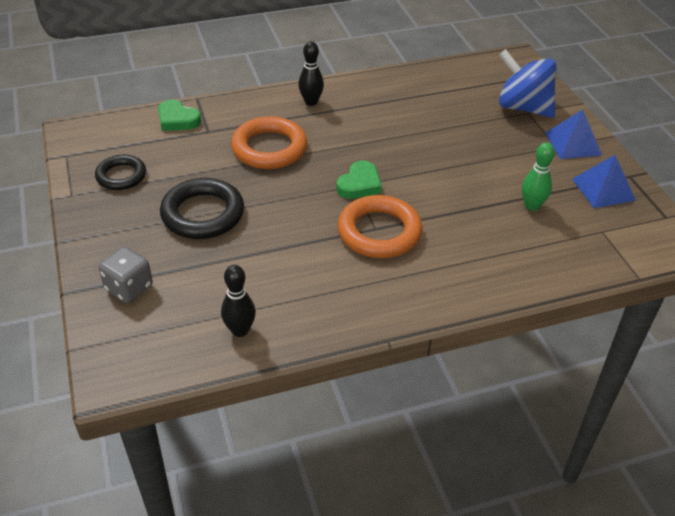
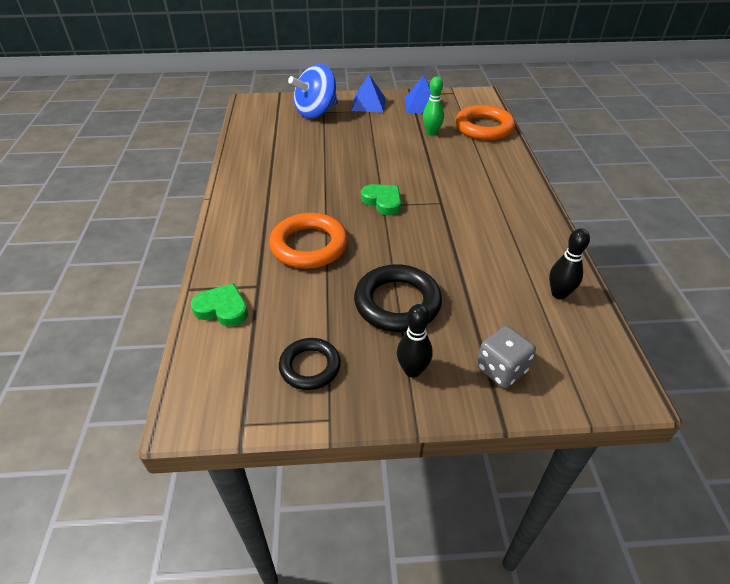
camera: 75 degrees left, 0 degrees up
green heart [158,100,201,131] -> green heart turned 120 degrees counterclockwise [191,283,248,327]
black bowling pin [298,41,324,106] -> black bowling pin moved to [397,304,433,378]
orange ring [337,195,422,258] -> orange ring moved to [455,105,515,141]

